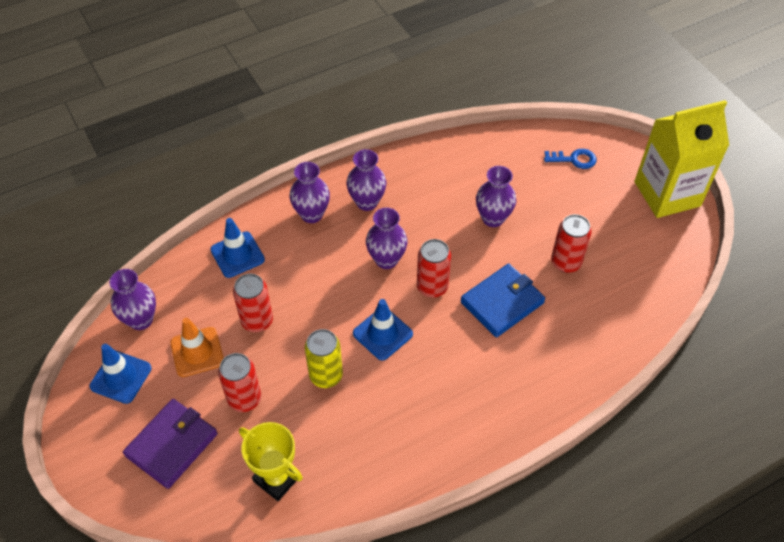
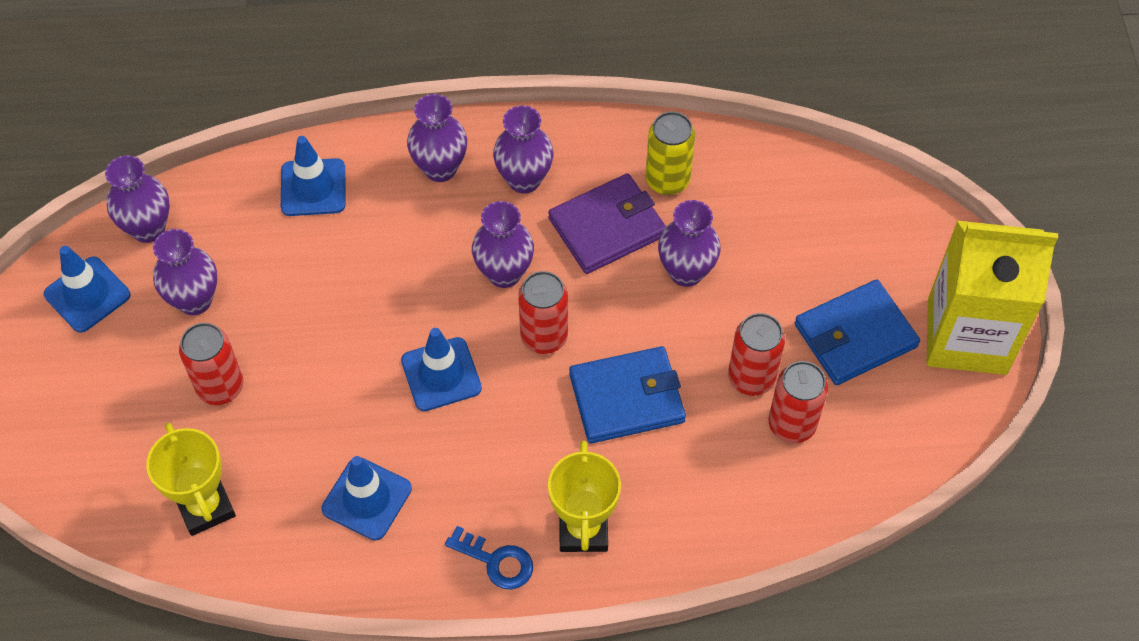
camera: 25 degrees right, 5 degrees up
purple wallet [123,399,218,489] -> purple wallet moved to [548,173,666,274]
orange traffic cone [170,318,224,377] -> purple vase [153,229,217,315]
red can [233,274,273,332] -> red can moved to [768,361,828,443]
yellow can [305,329,343,388] -> yellow can moved to [646,112,695,195]
blue key [544,149,597,169] -> blue key moved to [445,526,533,589]
none -> blue traffic cone [321,456,412,540]
none -> yellow trophy [548,441,621,552]
none -> blue wallet [795,279,920,385]

